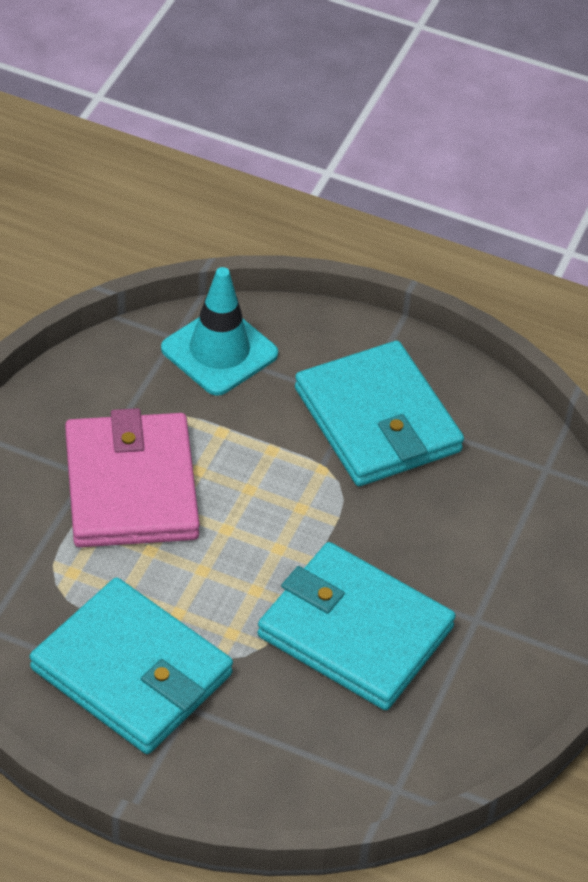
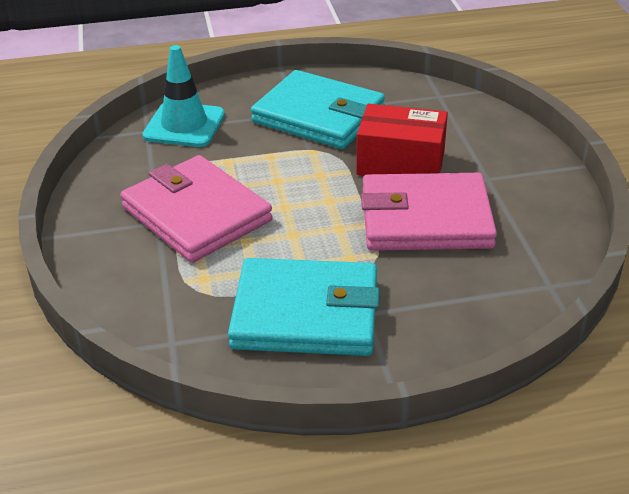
camera: 30 degrees left, 10 degrees down
turquoise wallet [257,542,456,710] -> pink wallet [361,173,497,251]
none -> red box [356,104,448,176]

